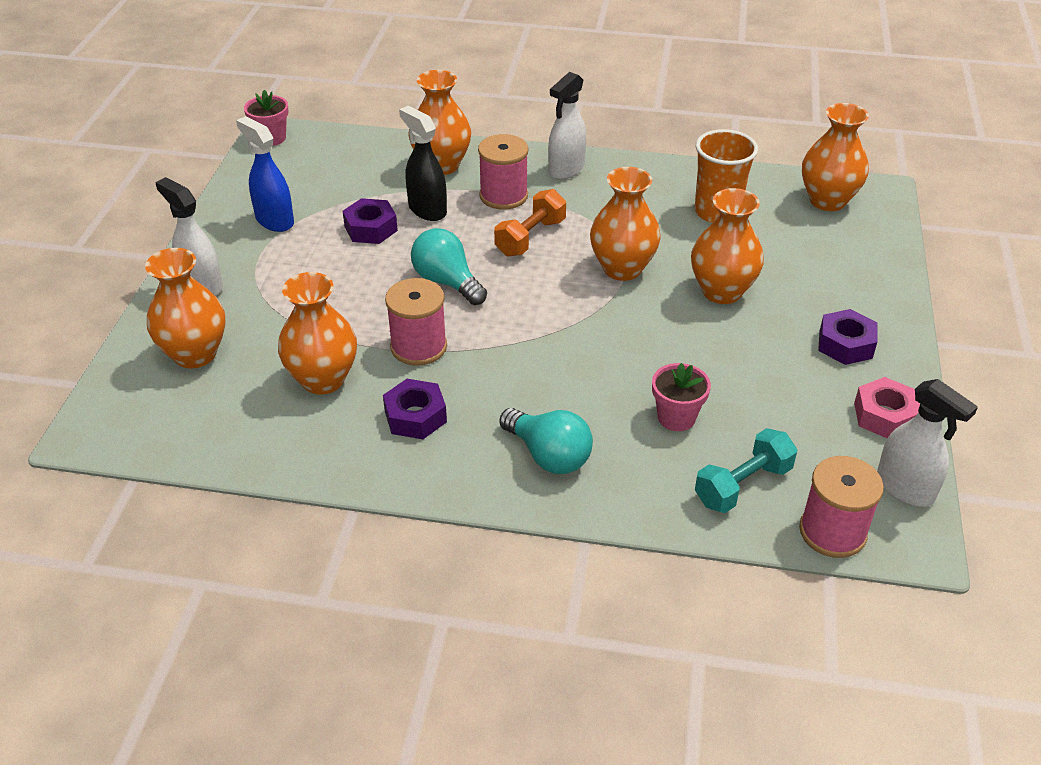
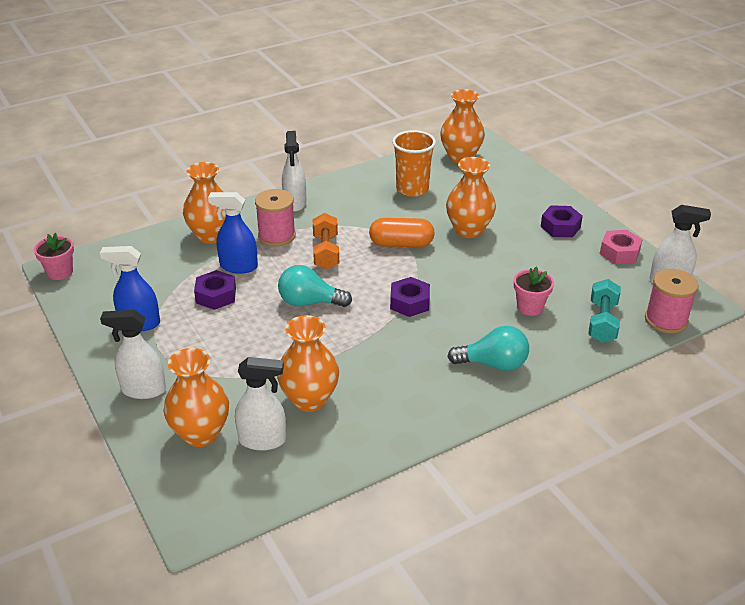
camera: 40 degrees left, 5 degrees down
purple nut [383,379,447,439] -> purple nut moved to [390,277,430,317]
pink spool [385,278,447,366] -> none
black spray bottle [399,106,447,221] -> blue spray bottle [208,192,258,274]
orange vase [590,167,660,281] -> orange capsule [369,218,435,247]
none -> white spray bottle [235,357,286,451]

